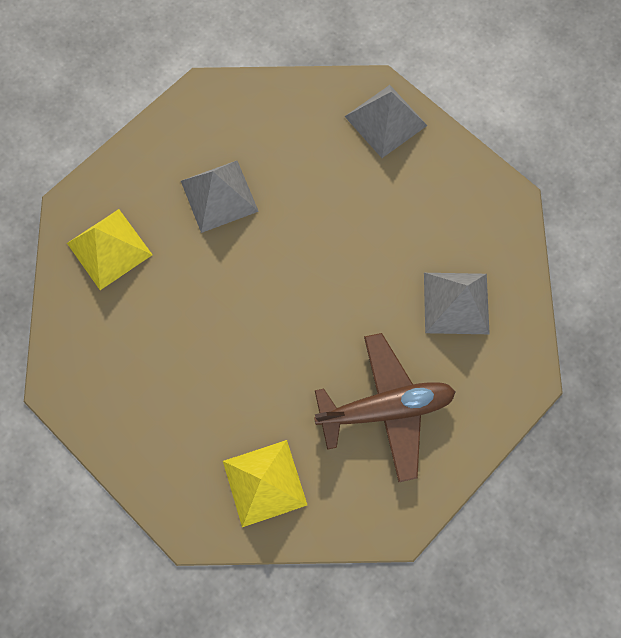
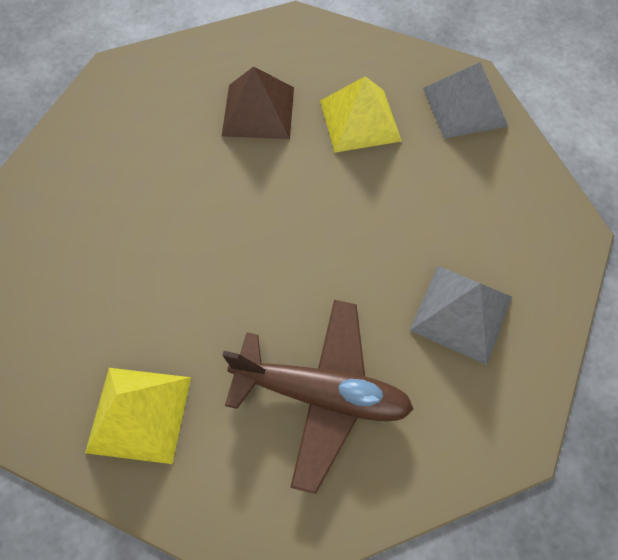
camera: 25 degrees right, 10 degrees down
yellow pyramid [67,209,153,290] -> yellow pyramid moved to [320,76,401,153]
grey pyramid [181,161,259,233] -> brown pyramid [222,66,294,139]

